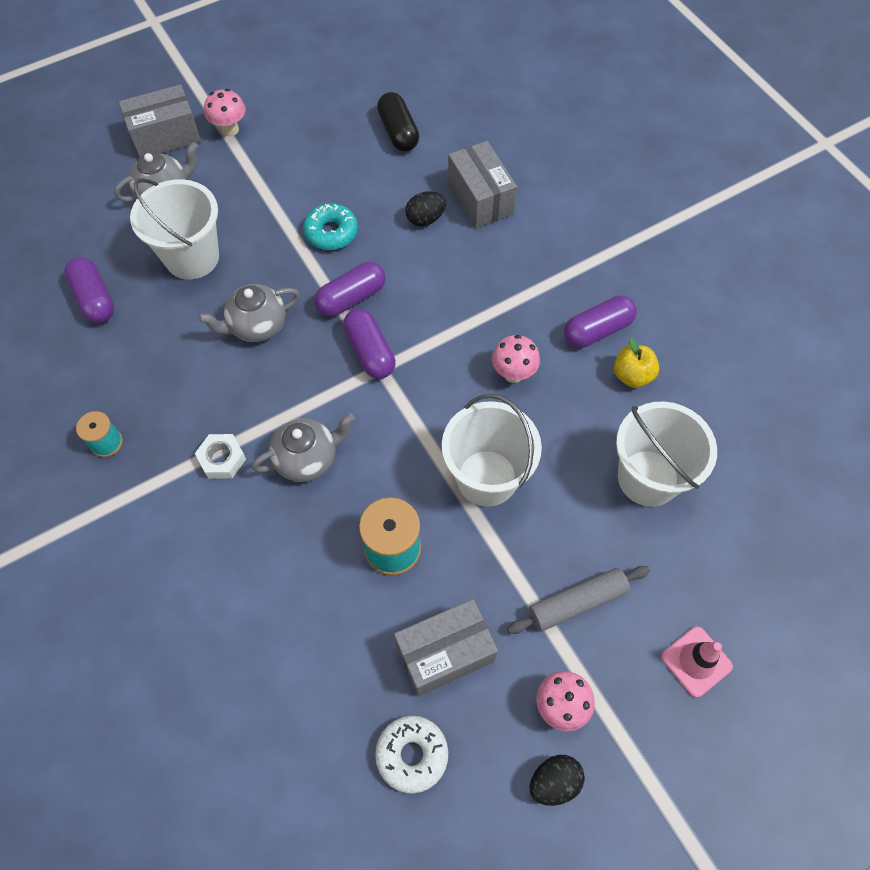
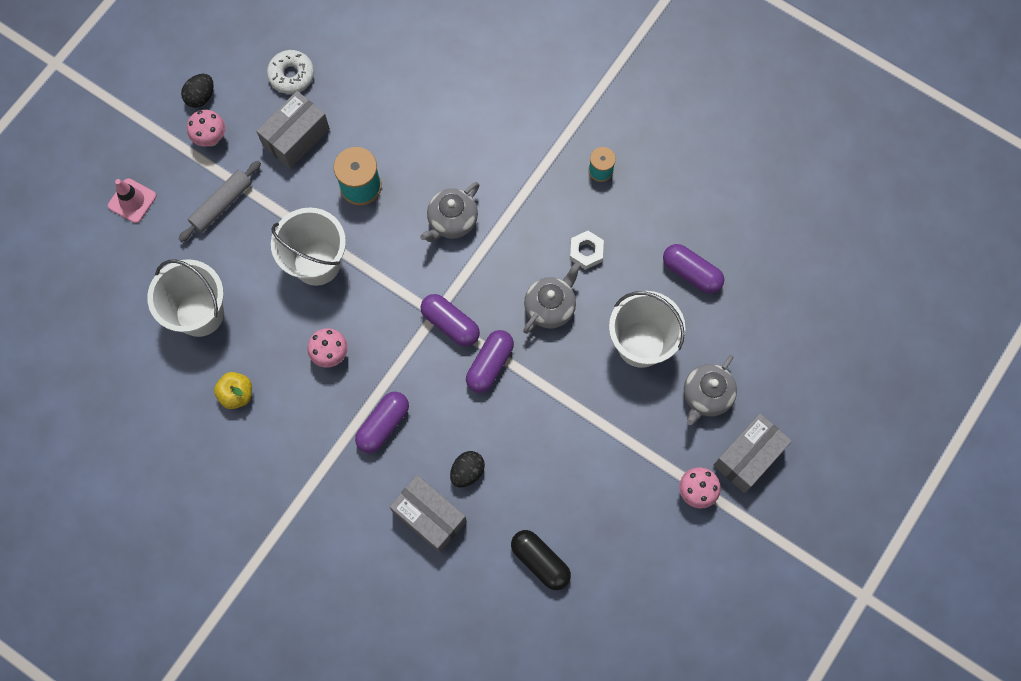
camera: 155 degrees right, 10 degrees up
white nut [195,434,246,479] -> white nut moved to [570,231,604,270]
turquoise donut [303,203,358,250] -> none
purple capsule [564,296,637,348] -> purple capsule moved to [355,392,409,453]

